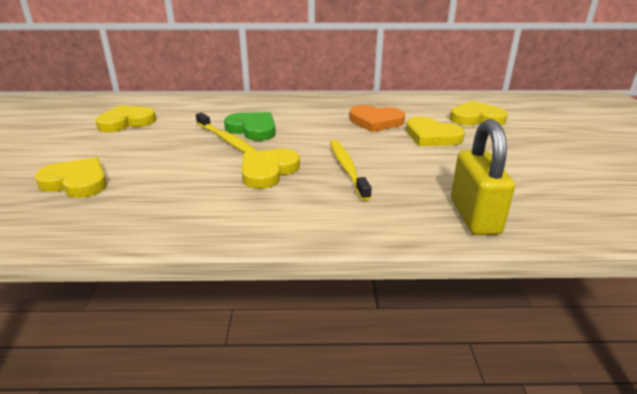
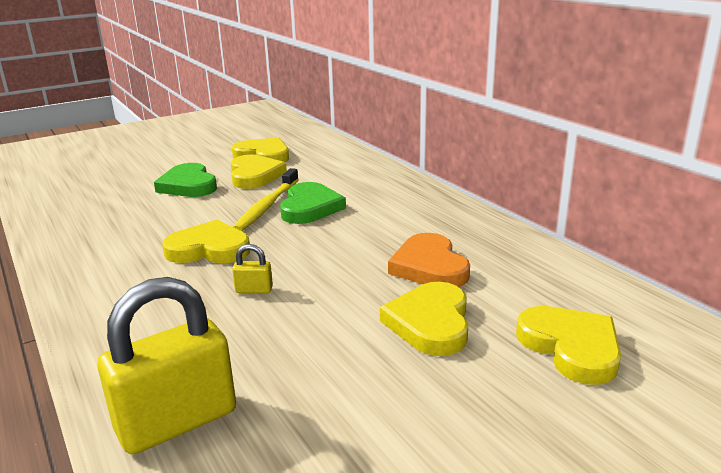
camera: 60 degrees right, 5 degrees down
yellow heart [34,157,107,198] -> yellow heart moved to [231,155,287,189]
yellow toothbrush [330,140,372,201] -> yellow padlock [232,244,273,293]
none -> green heart [154,163,217,197]

